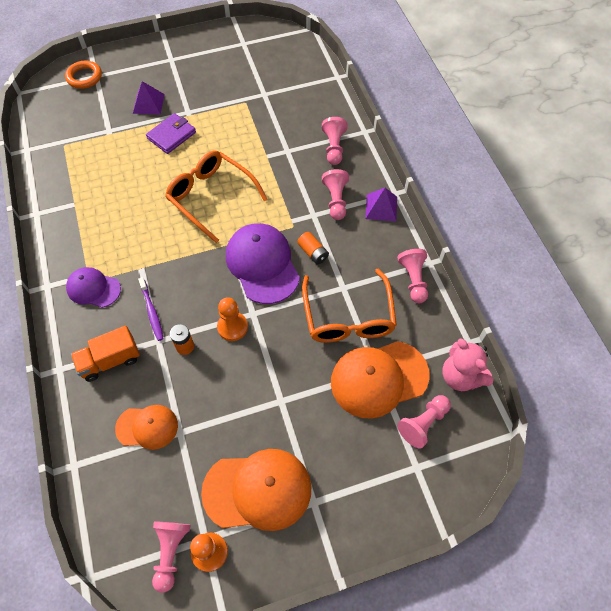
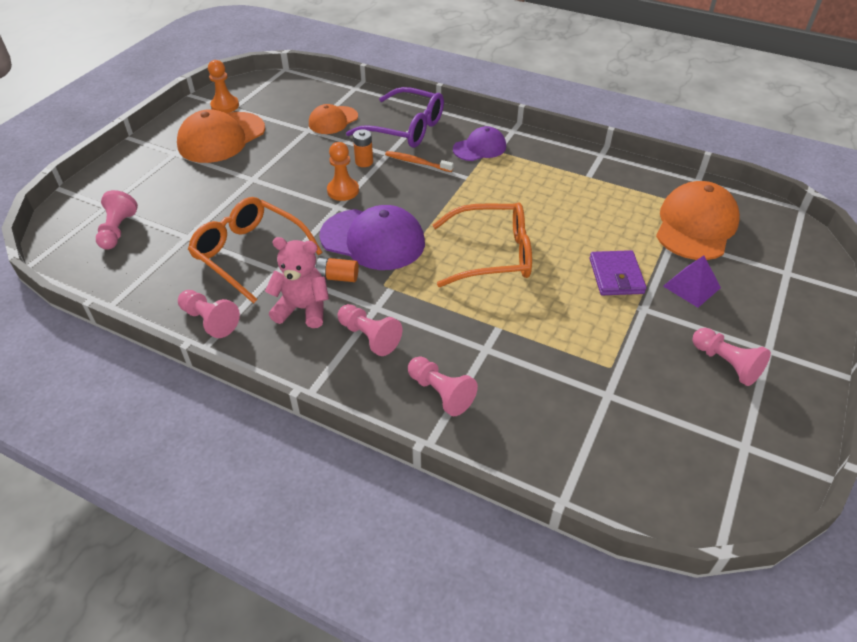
camera: 135 degrees right, 15 degrees down
orange ring [65,61,102,89] -> none
orange truck [71,325,140,382] -> purple glasses [346,87,444,148]
purple toothbrush [138,277,164,341] -> orange toothbrush [385,151,454,172]
pink pawn [152,521,191,593] -> pink pawn moved to [693,328,771,386]
orange cap [331,341,430,419] -> orange cap moved to [656,181,740,260]
purple pyramid [365,188,397,222] -> none
pink teddy bear [442,338,493,391] -> pink teddy bear moved to [265,237,329,328]

